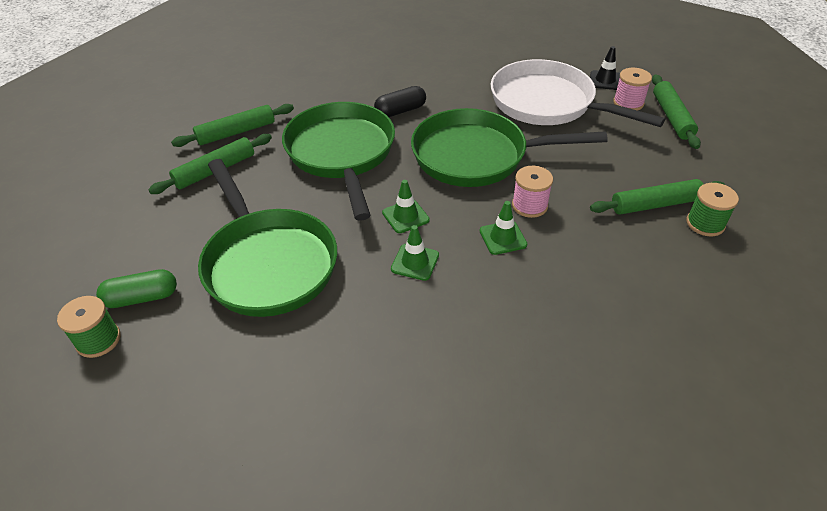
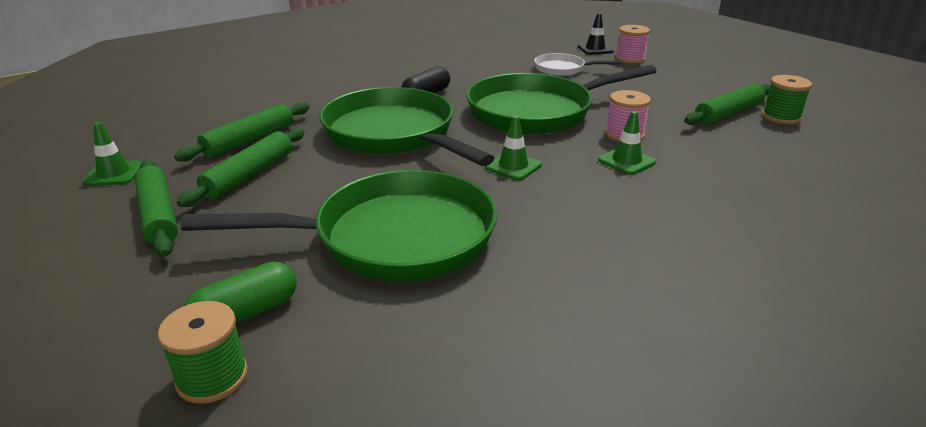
camera: 25 degrees left, 15 degrees down
green pan [198,159,337,317] -> green pan turned 45 degrees counterclockwise [181,170,497,282]
green traffic cone [391,225,439,281] -> green traffic cone moved to [82,122,142,186]
white pan [491,59,665,127] -> white pan [534,53,620,76], size x0.48
green rolling pin [652,75,701,149] -> green rolling pin moved to [134,160,178,257]

